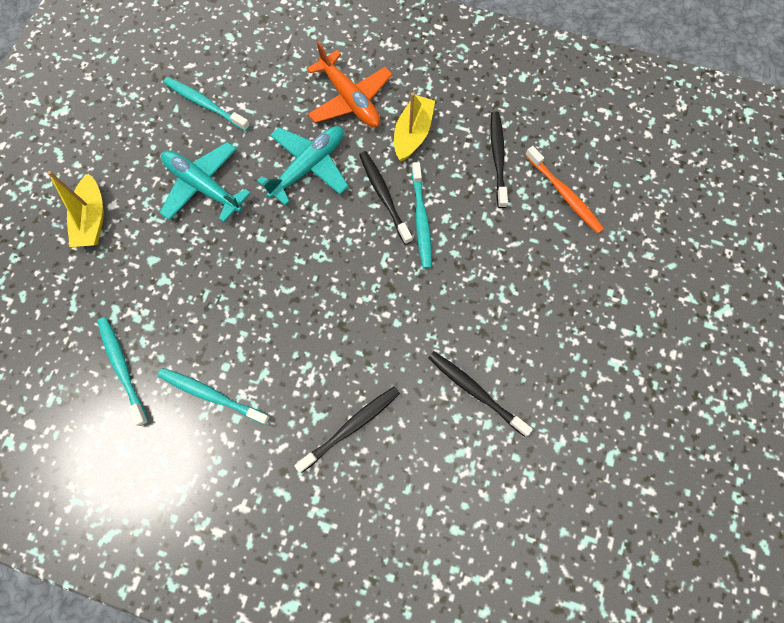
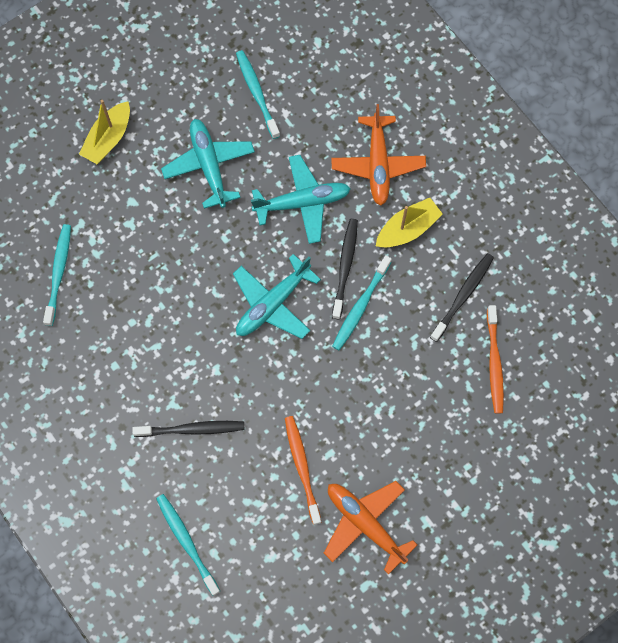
camera: 35 degrees right, 0 degrees up
turquoise toothbrush [158,368,270,425] -> turquoise toothbrush moved to [156,494,220,596]
black toothbrush [429,351,533,437] -> orange toothbrush [285,416,322,525]
none -> turquoise plane [233,254,321,339]
none -> orange plane [324,481,417,575]

